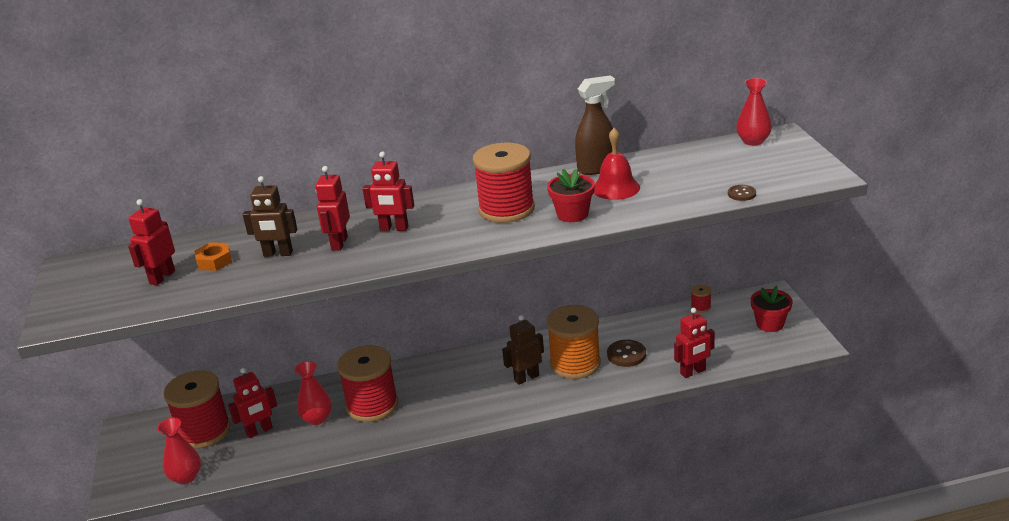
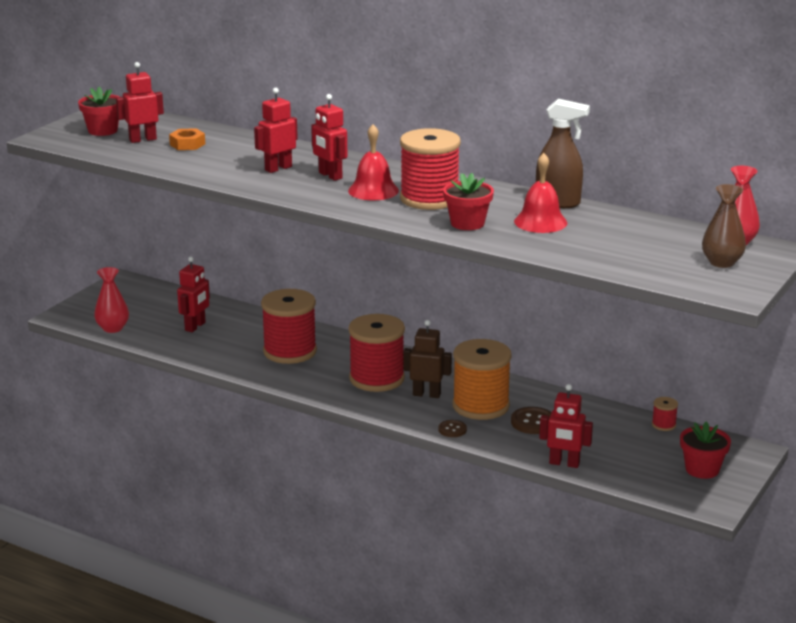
camera: 40 degrees right, 5 degrees down
red spool [164,370,231,449] -> red spool moved to [349,314,405,392]
red robot [228,368,277,438] -> red robot turned 75 degrees counterclockwise [177,256,210,332]
brown robot [243,176,297,257] -> none
red vase [295,361,332,425] -> none
brown button [728,185,756,201] -> brown button moved to [439,420,467,437]
none -> red flower pot [78,87,119,136]
none -> red bell [348,124,399,201]
none -> brown vase [702,184,746,268]

